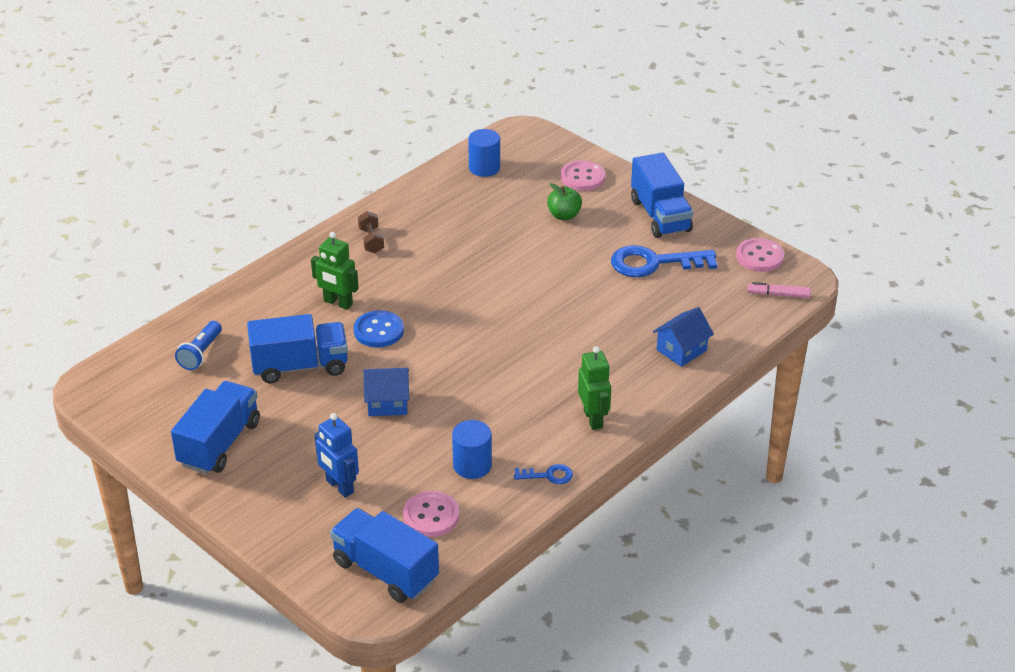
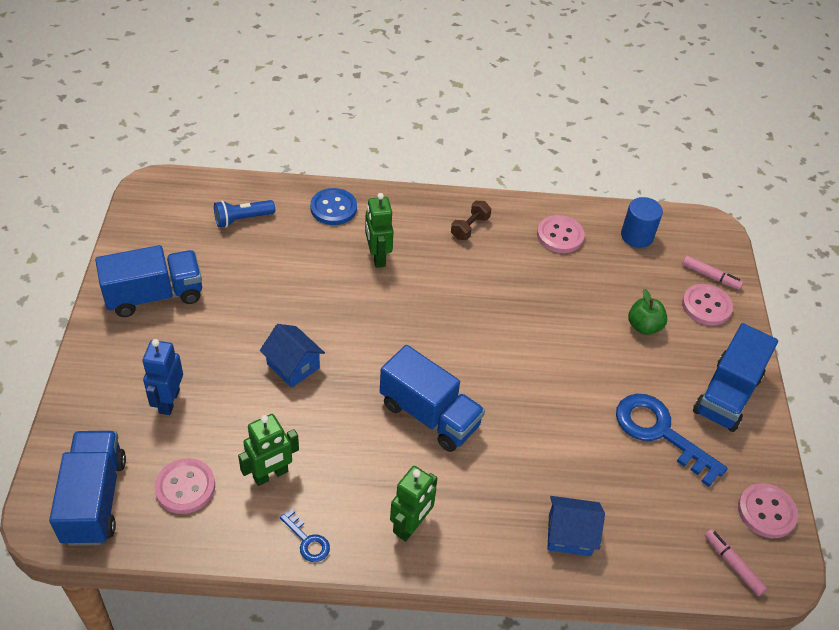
camera: 45 degrees right, 10 degrees up
blue truck [247,314,348,383] -> blue truck moved to [380,345,485,452]
blue button [354,310,404,347] -> blue button moved to [310,188,357,225]
blue cylinder [452,420,492,479] -> green robot [238,414,299,486]
none -> pink button [537,215,585,253]
none -> pink marker [682,256,743,290]

